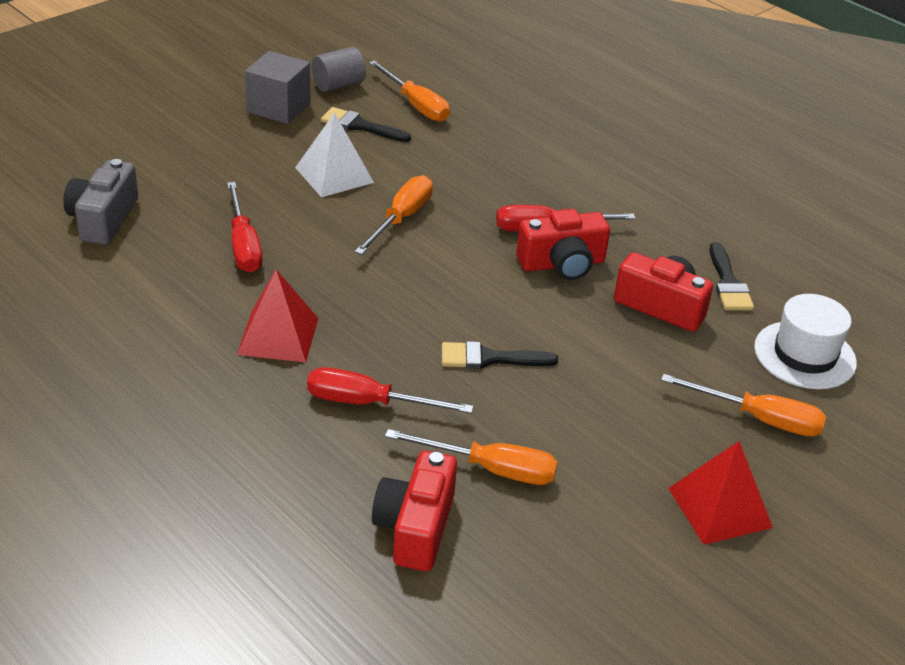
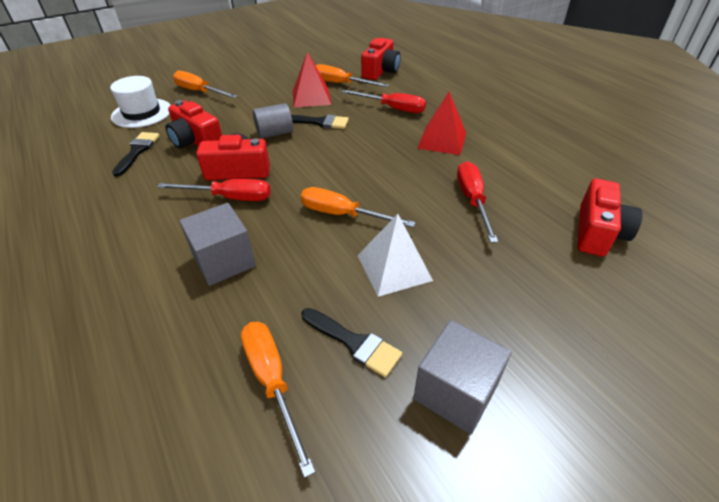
camera: 165 degrees left, 5 degrees up
grey camera [63,159,138,245] -> red camera [577,179,643,257]
grey cylinder [312,47,366,92] -> grey cylinder moved to [253,103,293,139]
orange screwdriver [354,175,433,255] -> orange screwdriver turned 75 degrees clockwise [301,187,416,227]
red pyramid [668,441,773,545] -> red pyramid moved to [293,52,331,108]
none -> grey cube [179,203,256,286]

